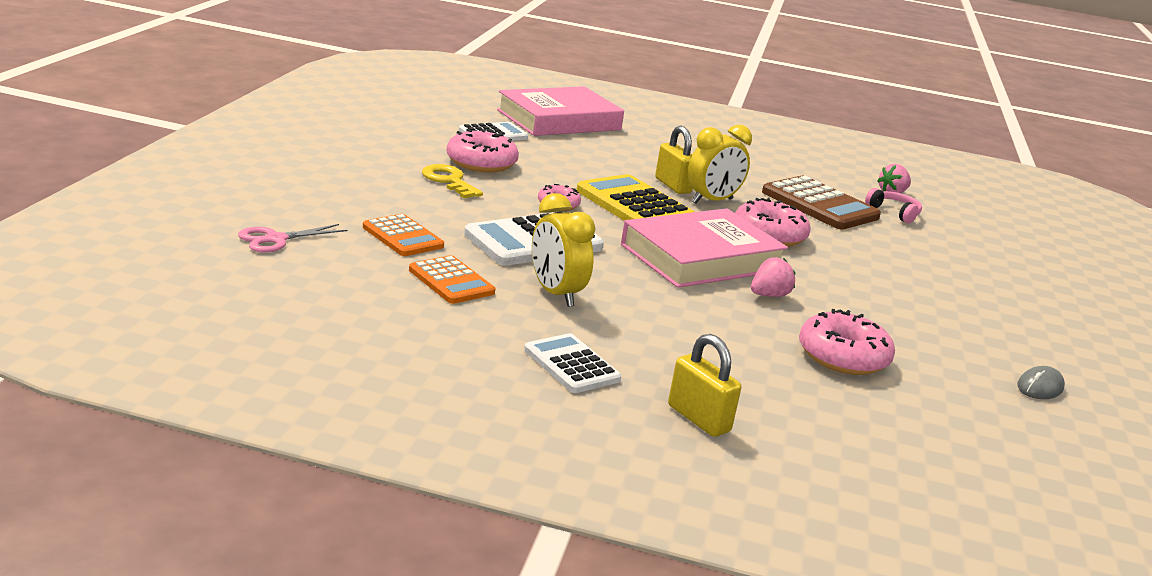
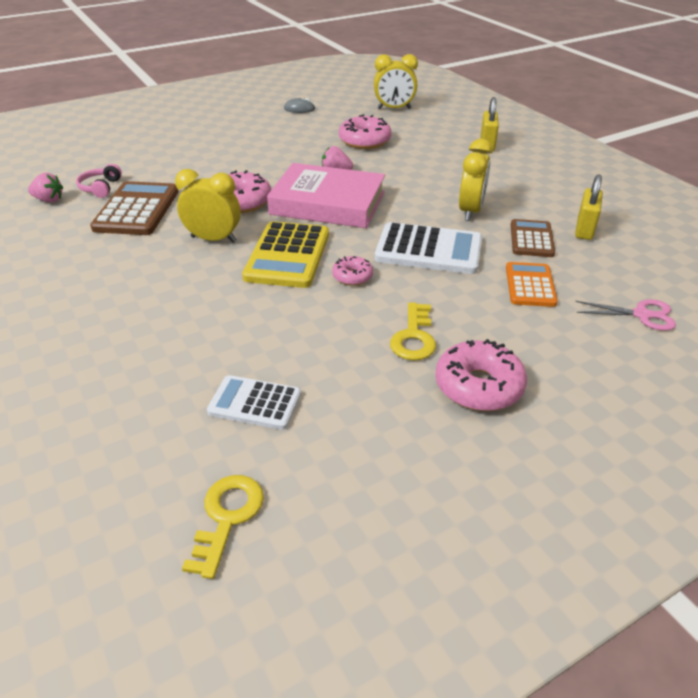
camera: 130 degrees left, 15 degrees up
orange calculator [409,255,495,304] -> brown calculator [511,219,555,257]
pink donut [447,129,519,172] -> pink donut moved to [435,339,527,411]
pink book [497,86,624,136] -> none
white calculator [524,333,621,393] -> none
yellow padlock [655,126,693,194] -> yellow padlock moved to [575,174,603,240]
none -> yellow key [182,475,264,579]
none -> yellow clock [374,54,418,109]

